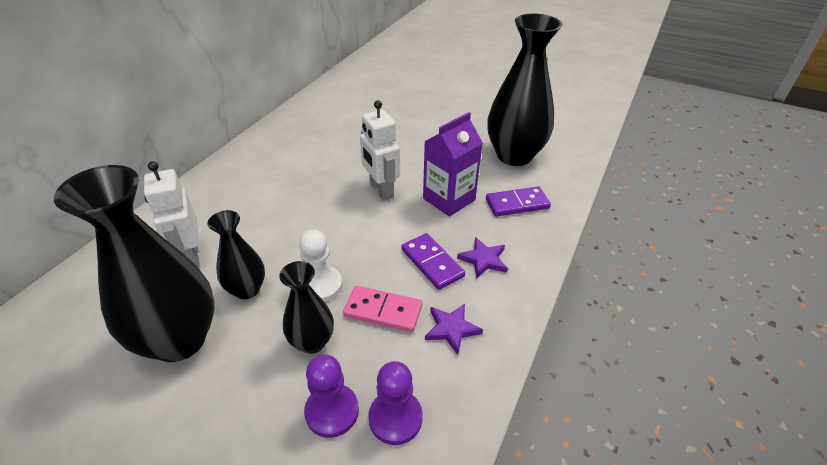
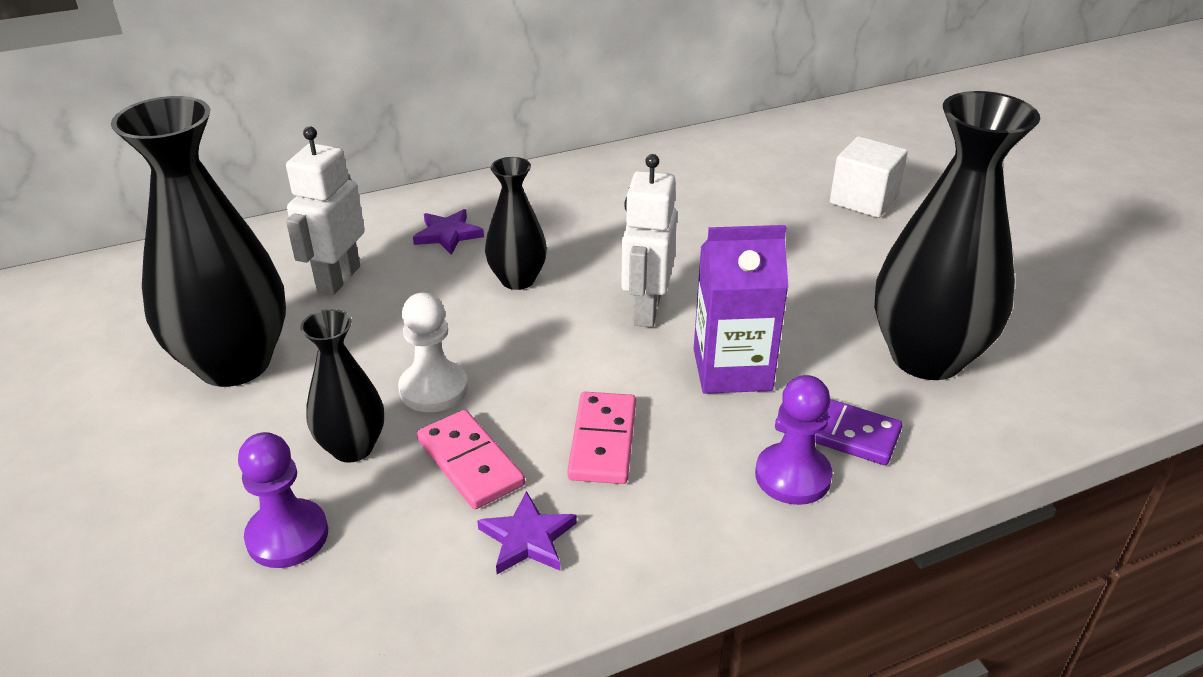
camera: 40 degrees right, 5 degrees down
black vase [207,210,265,299] -> black vase moved to [485,157,547,290]
purple pawn [368,361,423,445] -> purple pawn moved to [755,375,833,505]
purple domino [401,233,465,290] -> pink domino [567,392,636,484]
purple star [457,237,508,279] -> purple star moved to [413,209,484,255]
none -> white cube [830,136,908,218]

